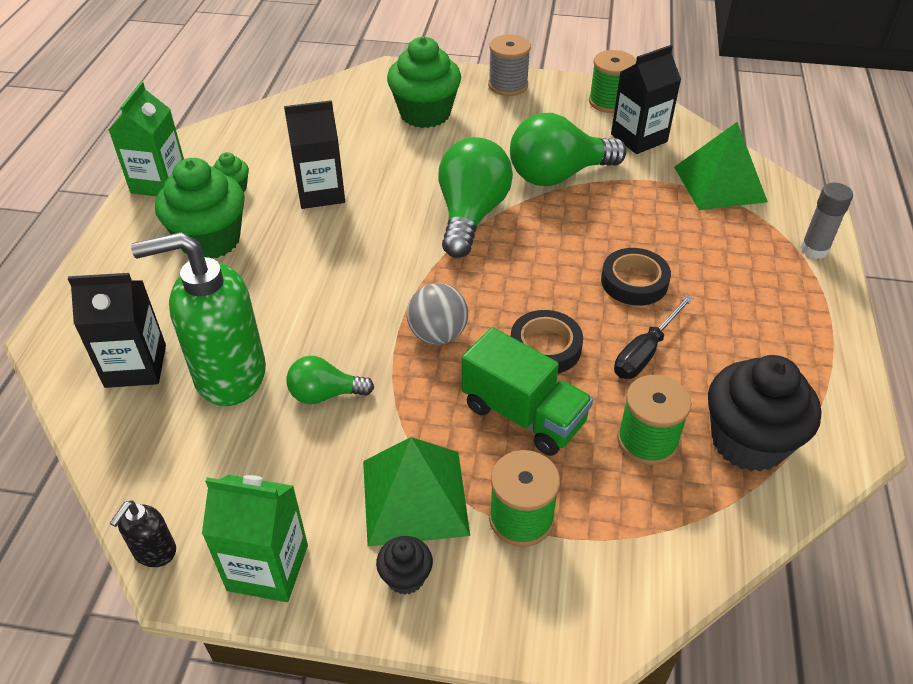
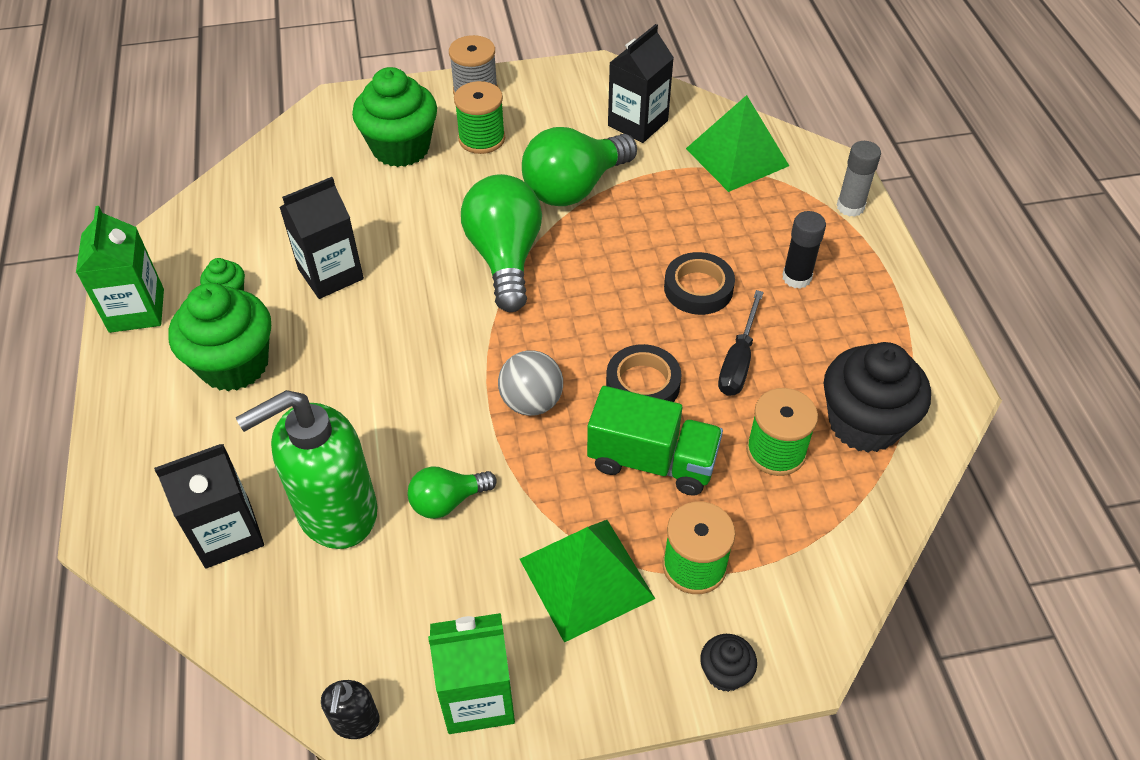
camera: 20 degrees left, 5 degrees up
black cupcake [376,536,433,595] -> black cupcake moved to [700,634,757,692]
green spool [589,50,636,113] -> green spool moved to [454,81,505,154]
none -> black glue stick [782,211,826,289]

